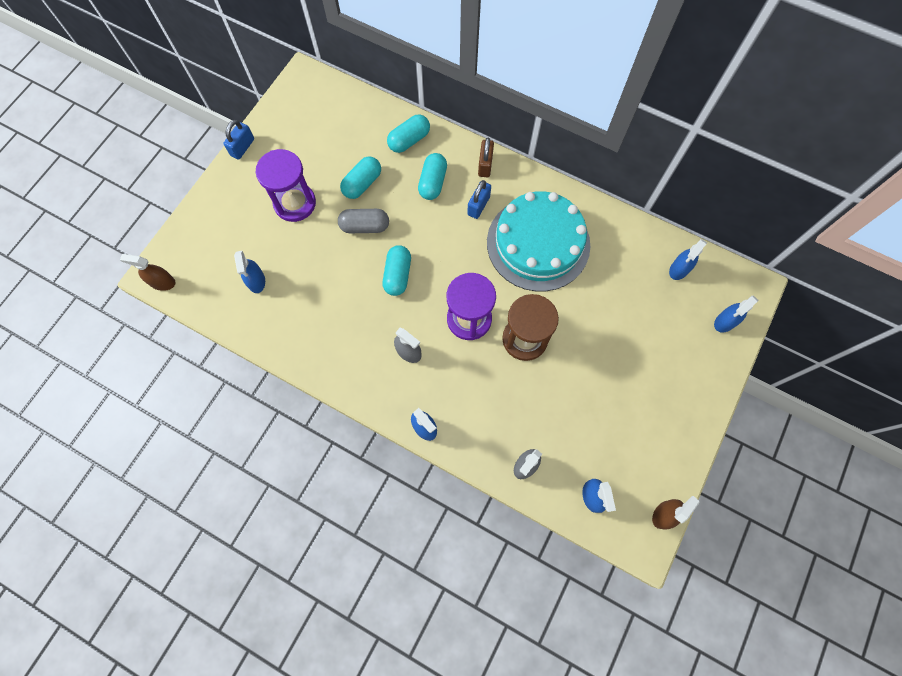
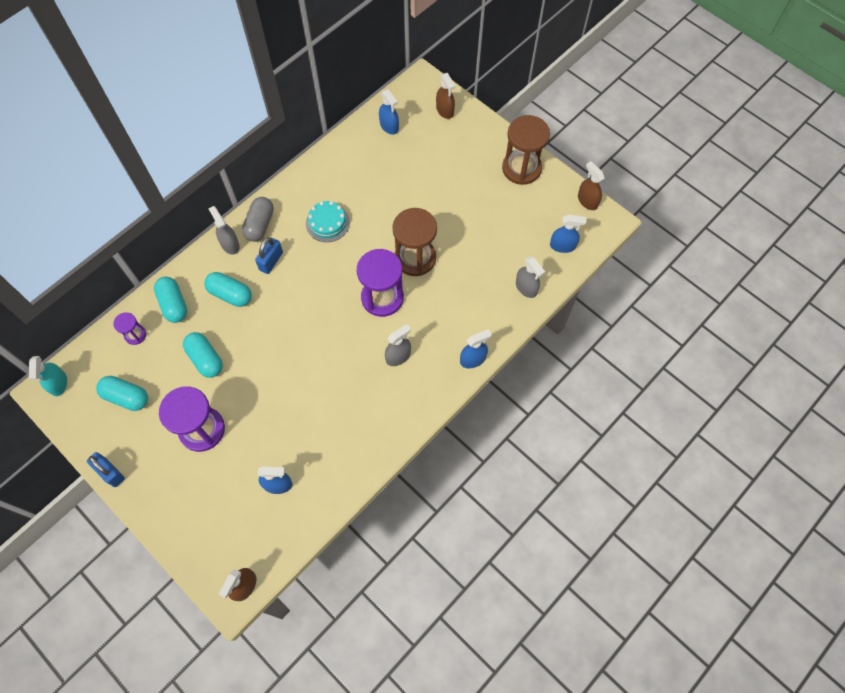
camera: 75 degrees left, 5 degrees down
grey capsule [338,209,389,233] -> grey capsule moved to [242,197,274,242]
turquoise capsule [382,245,411,296] -> turquoise capsule moved to [96,376,148,411]
blue padlock [467,180,491,219] -> blue padlock turned 75 degrees clockwise [255,237,283,274]
brown padlock [478,137,494,178] -> grey spray bottle [208,206,240,255]
turquoise cake [487,191,590,291] -> turquoise cake [306,201,350,242], size x0.45
blue spray bottle [714,296,759,333] -> brown spray bottle [436,73,455,119]
none -> turquoise spray bottle [29,356,67,396]
none -> purple hourglass [113,312,146,345]
none -> brown hourglass [502,115,550,185]

